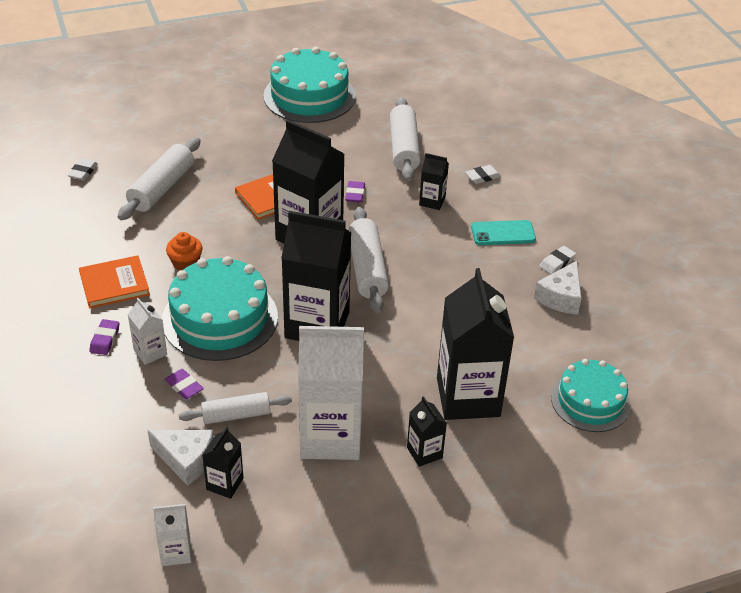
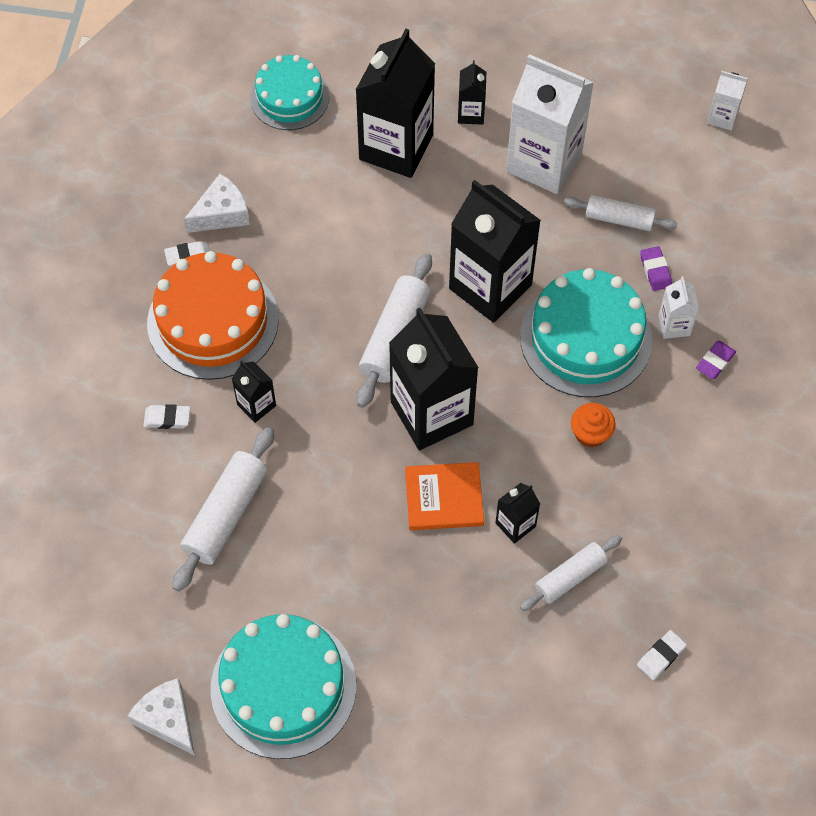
camera: 150 degrees left, 20 degrees up
orange book [79,255,150,308] -> none
white rolling pin [118,137,200,220] -> white rolling pin [520,535,622,611], size x0.65
white cheese [148,430,214,486] -> white cheese moved to [128,678,195,756]
black carton [202,427,243,499] -> black carton moved to [495,483,540,544]
purple eraser [345,181,365,203] -> none
turquoise phone [471,220,536,245] -> orange cake [147,251,279,380]

